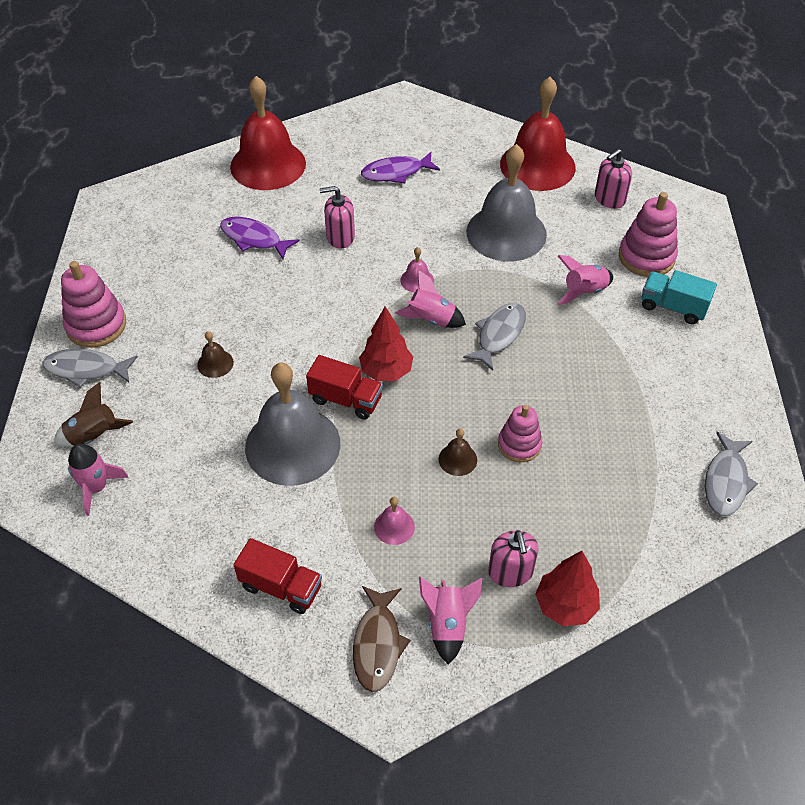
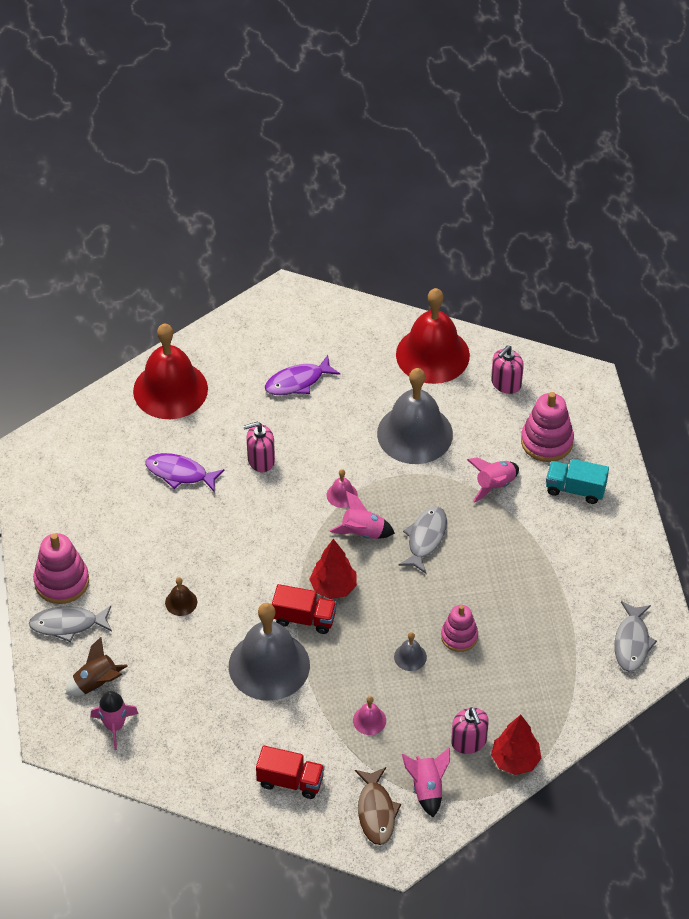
camera: 10 degrees left, 0 degrees up
brown bell [439,428,477,476] -> grey bell [394,632,427,671]

